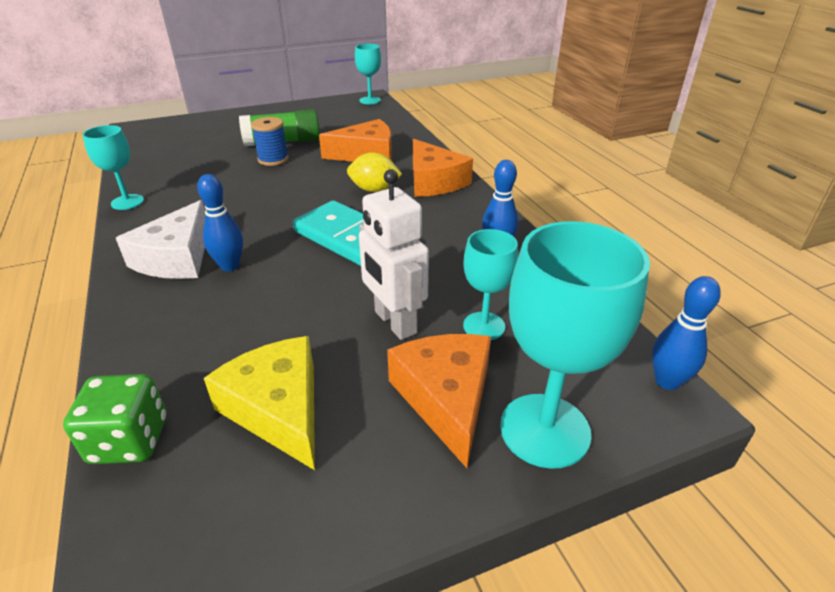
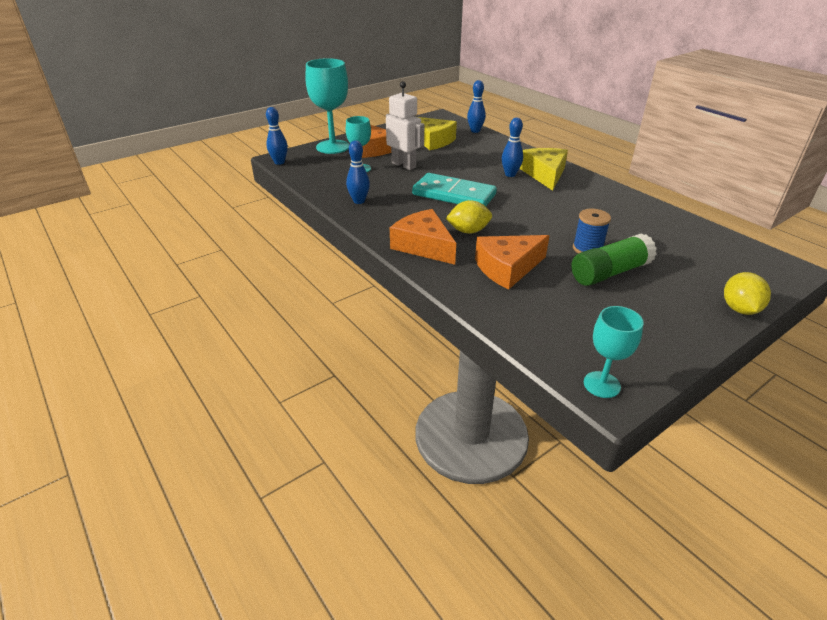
camera: 165 degrees right, 0 degrees up
green dice [63,374,166,464] -> blue bowling pin [467,80,486,133]
turquoise goblet [83,125,144,210] -> none
white cheese [116,200,206,279] -> yellow cheese [520,148,568,191]
none -> yellow lemon [724,272,771,315]

